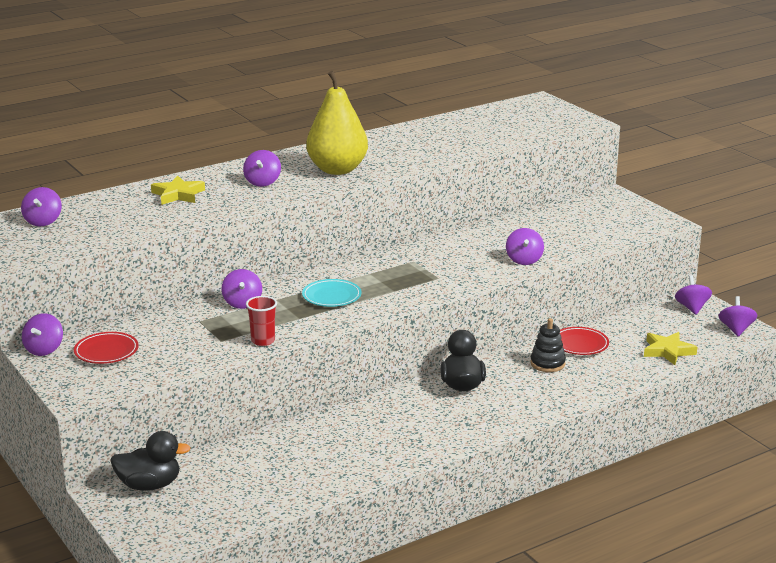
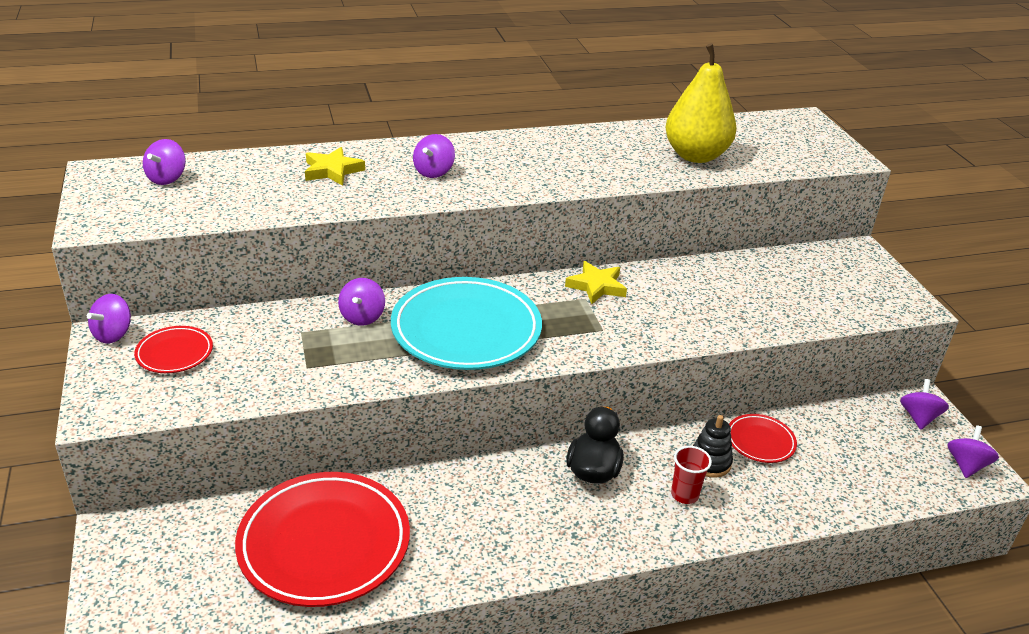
camera: 15 degrees right, 10 degrees up
black duck [110,431,191,491] -> none
red cup [246,296,277,346] -> red cup moved to [671,446,712,504]
turquoise plate [302,279,362,307] -> turquoise plate [391,277,542,370], size x2.12
yellow pear [306,71,368,175] -> yellow pear moved to [665,43,737,163]
purple spinning top [506,228,544,265] -> none
yellow star [644,332,697,365] -> yellow star moved to [565,261,627,304]
none -> red plate [235,472,410,607]

